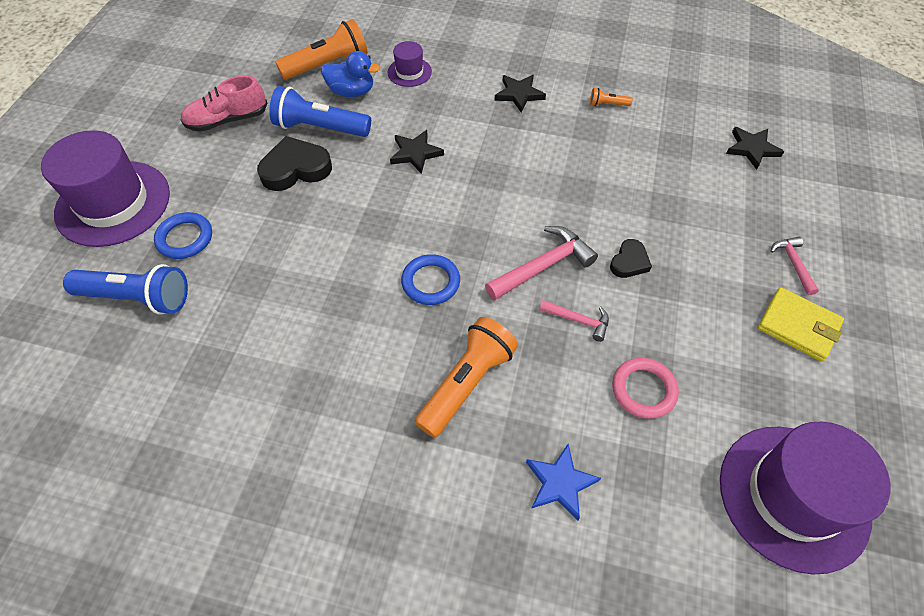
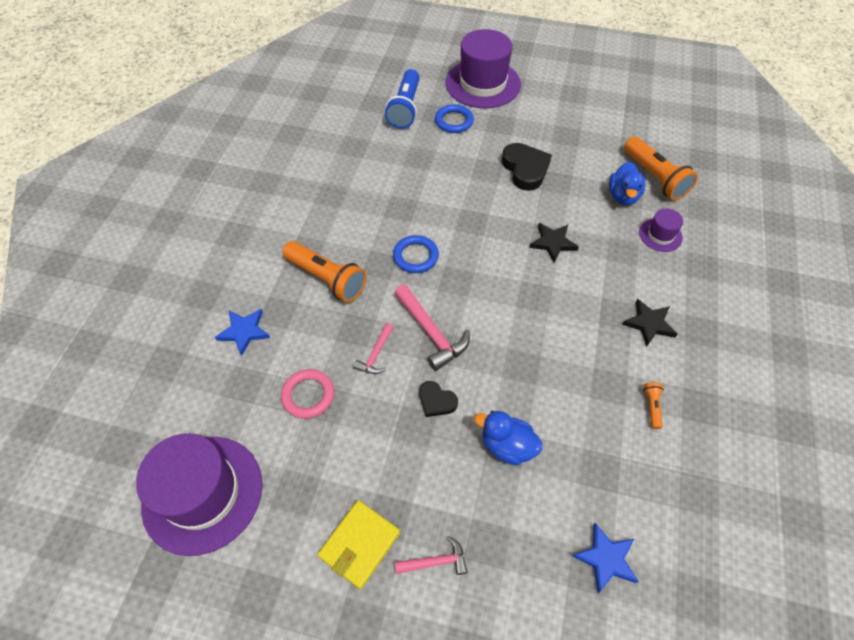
camera: 90 degrees right, 0 degrees up
pink shoe [181,75,267,132] -> none
blue flashlight [269,86,371,137] -> none
black star [726,127,784,170] -> blue star [572,523,639,593]
none -> blue duck [474,411,543,466]

